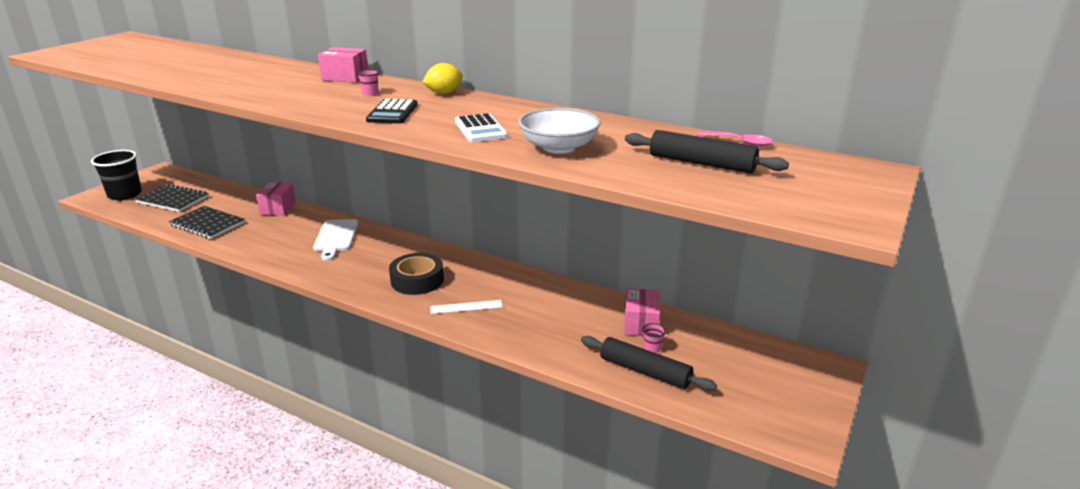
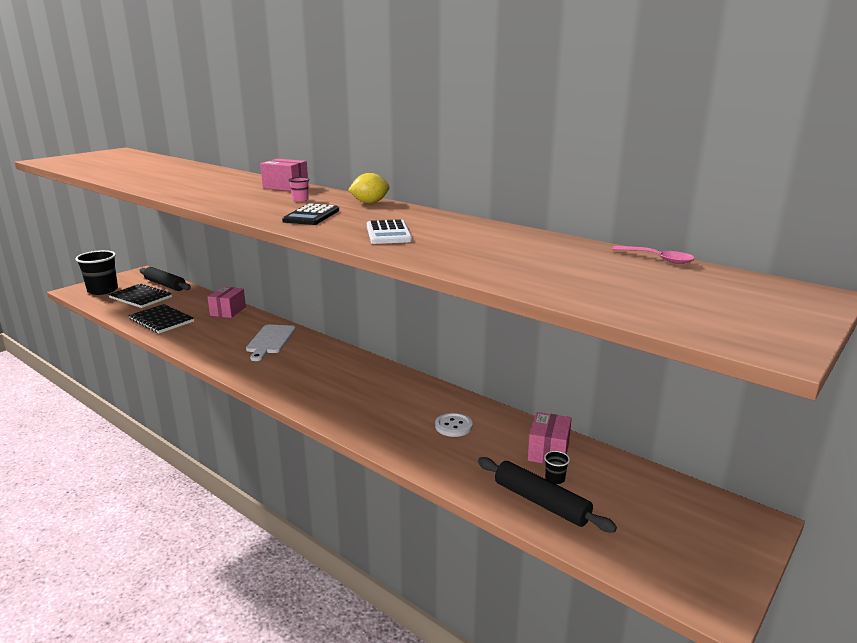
camera: 10 degrees right, 5 degrees down
black tape [389,253,444,295] -> none
white ruler [430,300,503,314] -> none
white bowl [518,108,601,154] -> none
black rolling pin [625,130,789,174] -> black rolling pin moved to [140,267,191,291]
pink cup [642,323,666,353] -> black cup [544,451,570,484]
none -> white button [435,413,473,437]

